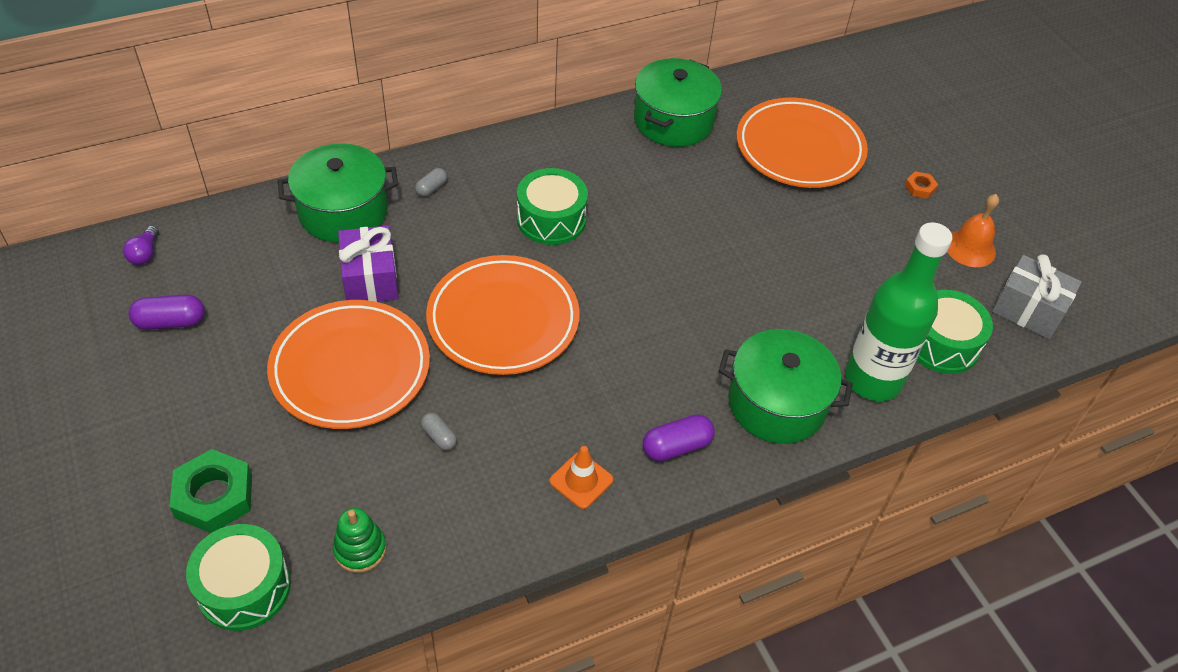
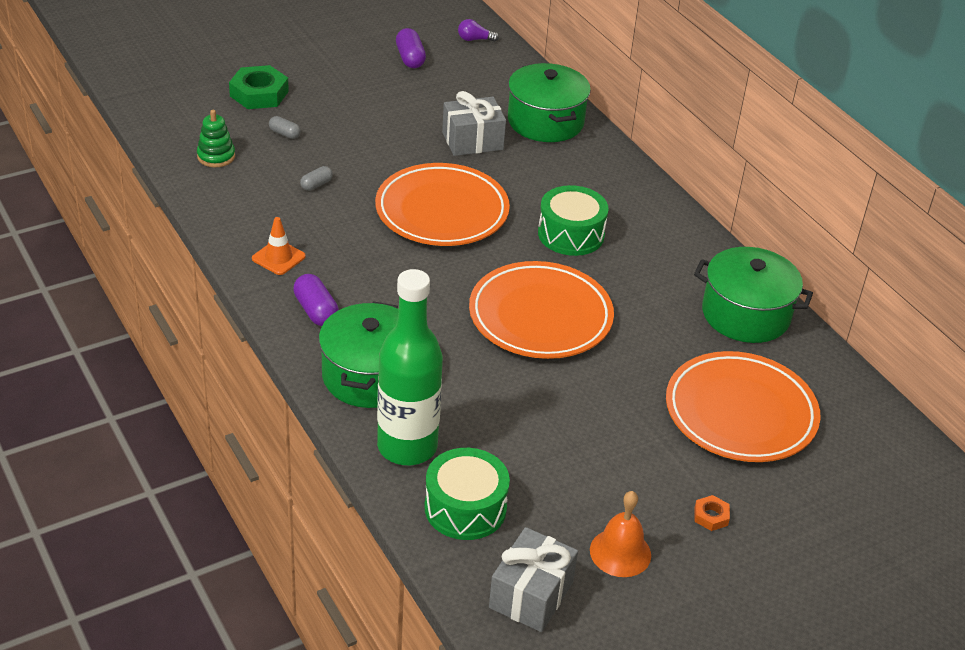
camera: 85 degrees right, 10 degrees down
green drum [186,524,291,631] -> none
orange plate [267,300,430,429] -> orange plate moved to [469,261,614,359]
purple gift [338,225,398,302] -> grey gift [442,91,506,156]
grey capsule [415,168,447,197] -> grey capsule moved to [269,116,301,139]

